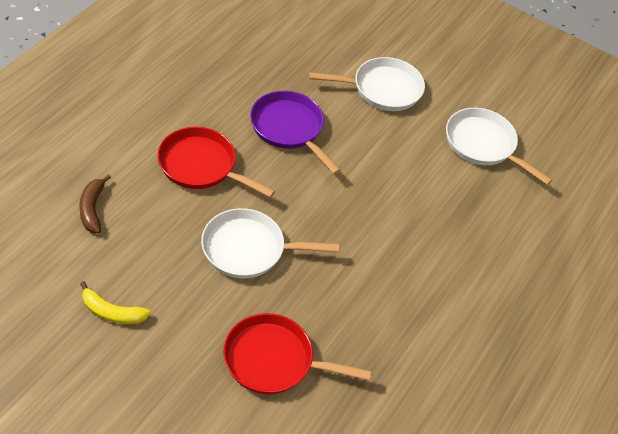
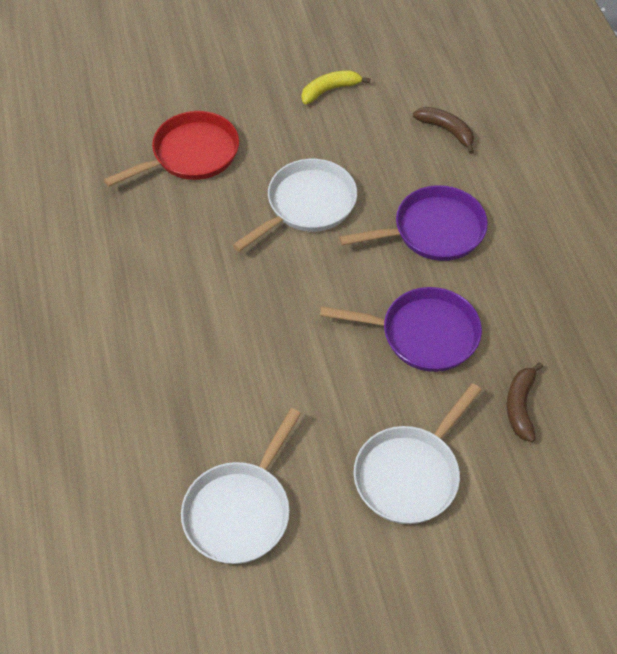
camera: 140 degrees right, 5 degrees up
red pan [157,127,275,198] -> purple pan [339,185,488,261]
white pan [446,108,552,185] -> white pan turned 120 degrees clockwise [181,408,301,564]
none -> brown banana [507,362,543,442]

